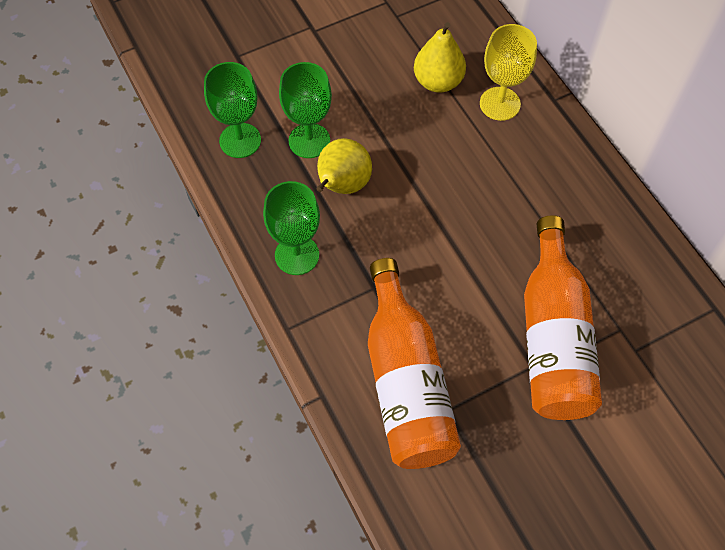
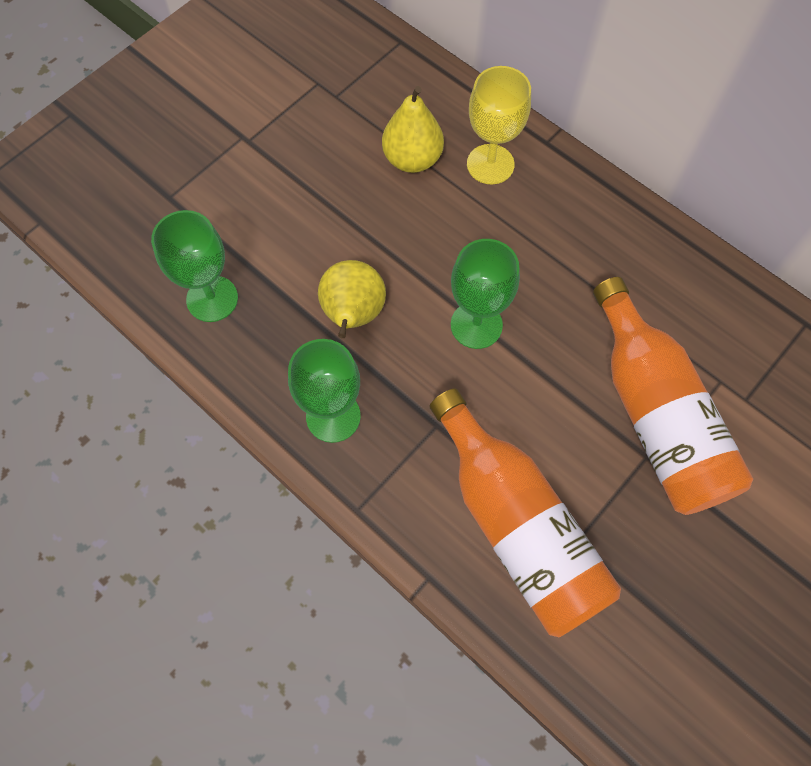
camera: 20 degrees left, 5 degrees up
green goblet [279,62,332,158] -> green goblet moved to [451,239,520,349]

